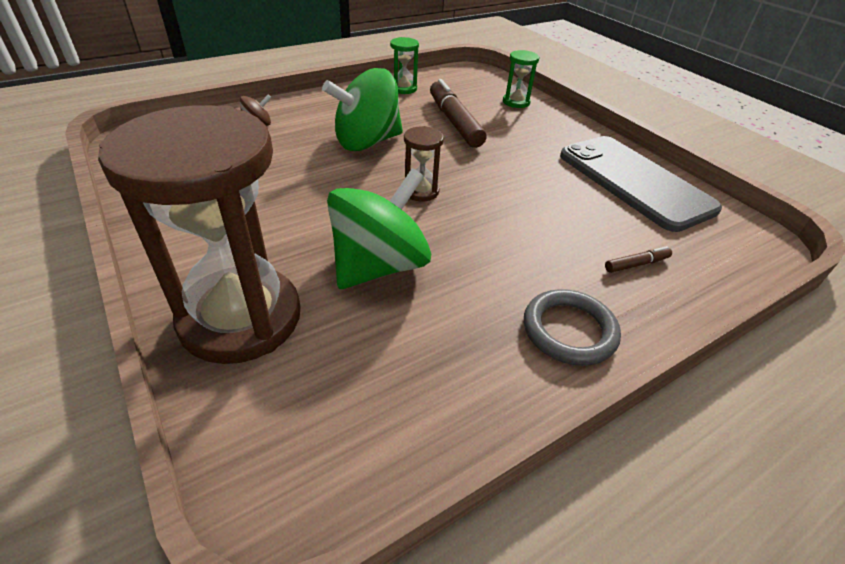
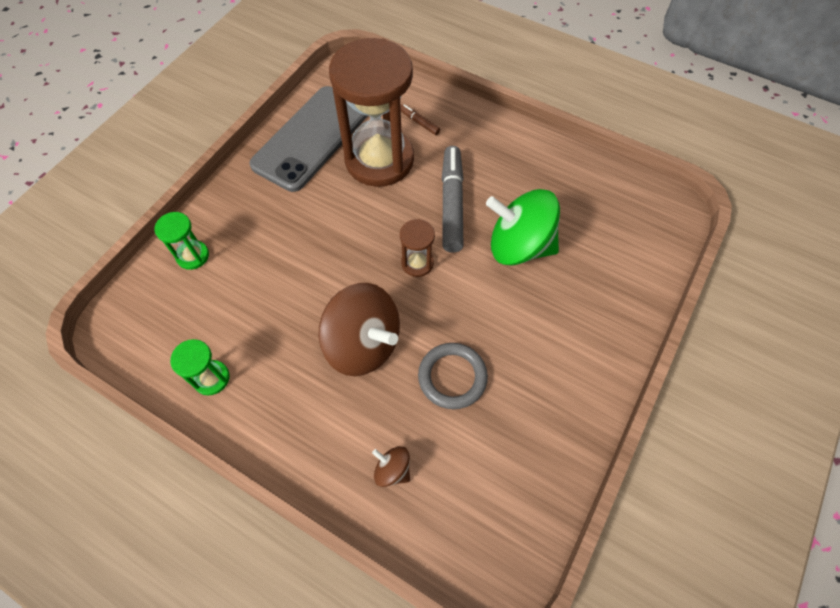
camera: 115 degrees left, 20 degrees up
brown hourglass [98,105,301,364] -> brown hourglass moved to [329,38,414,187]
green spinning top [322,68,403,151] -> brown spinning top [319,283,400,376]
brown marker [430,79,487,148] -> none
grey ring [524,289,621,366] -> grey ring moved to [418,343,488,409]
none -> grey marker [442,146,464,253]

